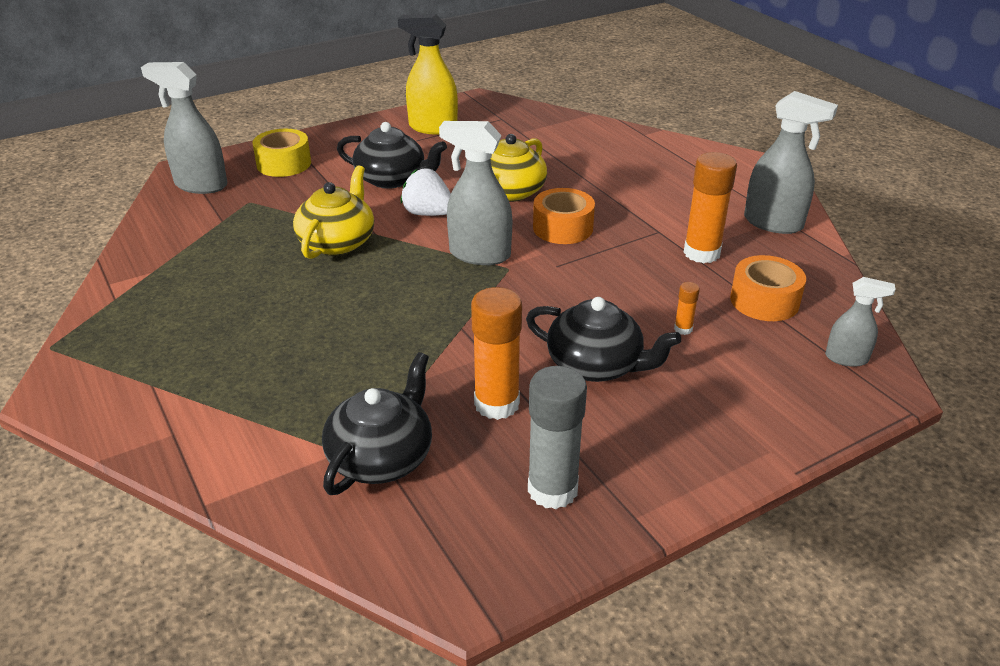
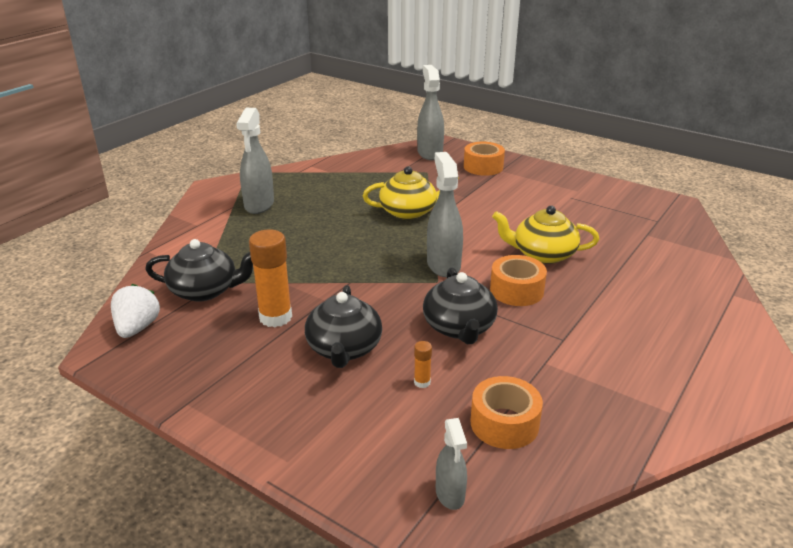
camera: 65 degrees right, 5 degrees down
yellow tape [252,129,311,177] -> orange tape [464,142,505,176]
black teapot [337,122,447,189] -> black teapot moved to [423,267,498,344]
yellow spray bottle [398,14,458,135] -> none
white strawberry [401,169,451,216] -> white strawberry moved to [111,284,160,338]
grey glue stick [528,366,587,509] -> none
orange glue stick [683,152,737,263] -> none
grey spray bottle [744,91,838,234] -> grey spray bottle moved to [236,108,274,214]

